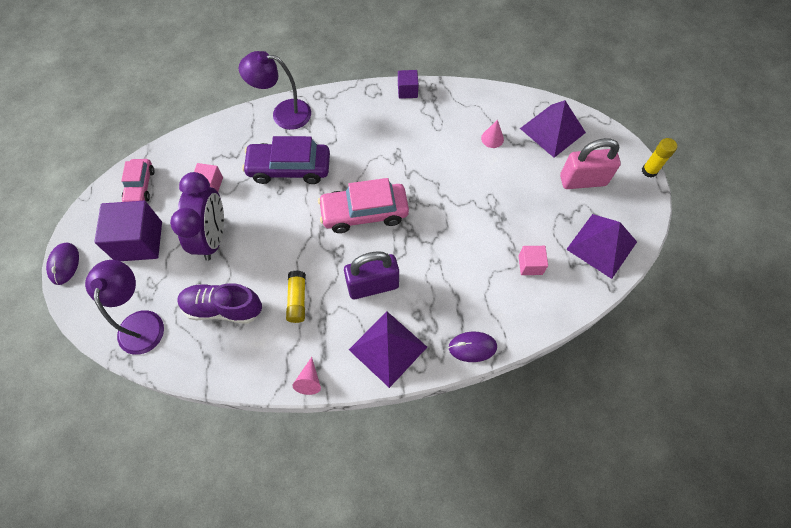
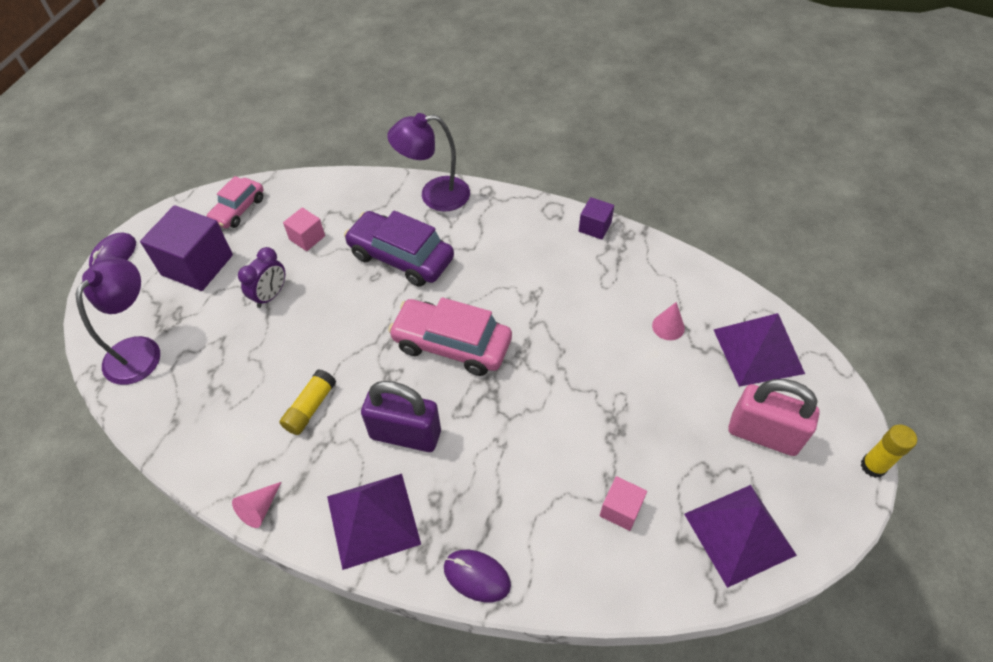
camera: 30 degrees right, 10 degrees down
purple clock [170,172,224,261] -> purple clock [238,247,285,308], size x0.56
purple shoe [178,283,262,324] -> none
purple lamp [239,51,311,130] -> purple lamp turned 45 degrees counterclockwise [387,113,470,212]

